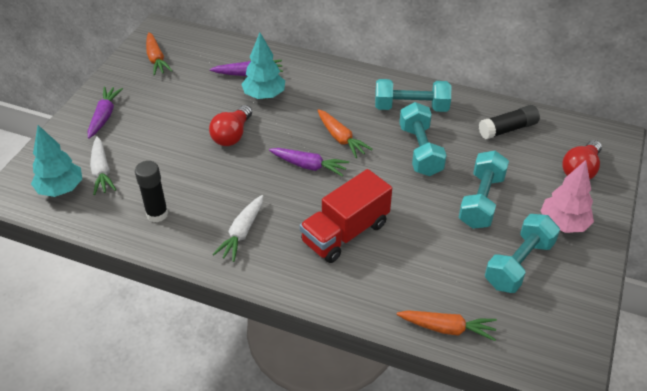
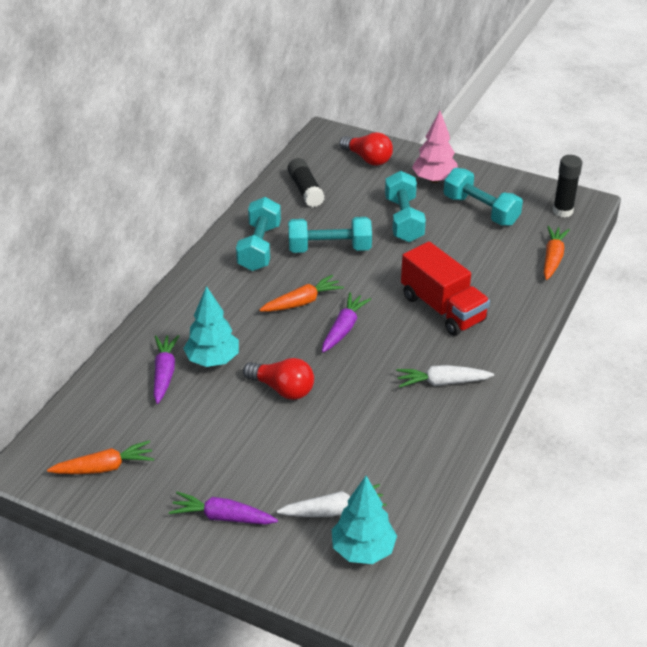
camera: 85 degrees left, 5 degrees down
black glue stick [135,161,168,223] -> black glue stick moved to [553,155,582,217]
white carrot [212,195,263,262] -> white carrot turned 150 degrees clockwise [396,365,494,388]
turquoise dumbbell [458,151,509,229] -> turquoise dumbbell turned 60 degrees clockwise [385,171,426,242]

